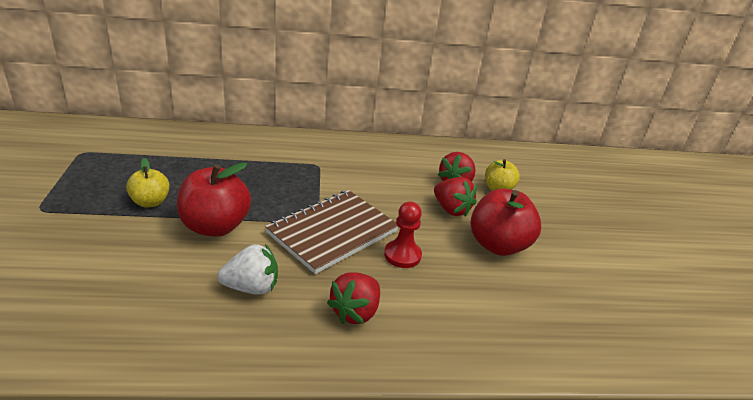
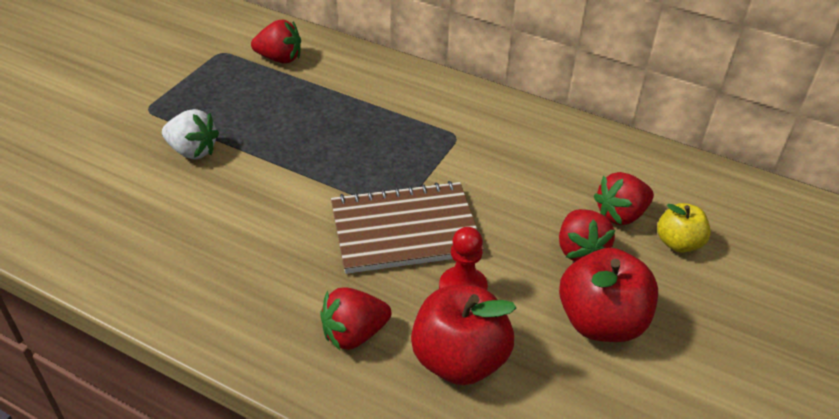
camera: 35 degrees right, 10 degrees up
yellow apple [126,158,170,207] -> none
red apple [177,162,251,237] -> red apple moved to [411,285,516,385]
white strawberry [217,244,278,295] -> white strawberry moved to [162,109,219,159]
none -> red strawberry [251,19,301,64]

